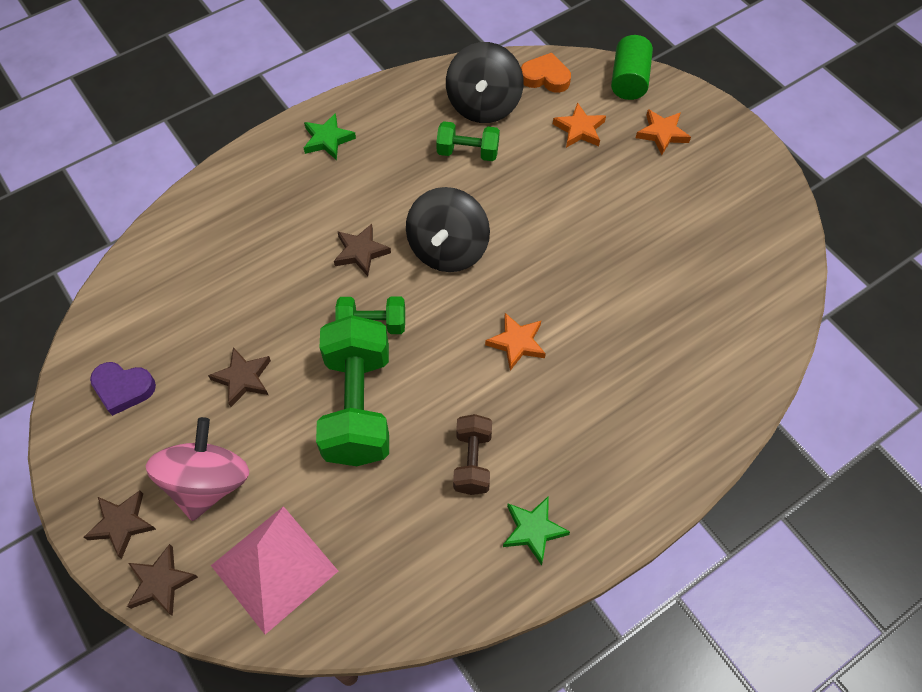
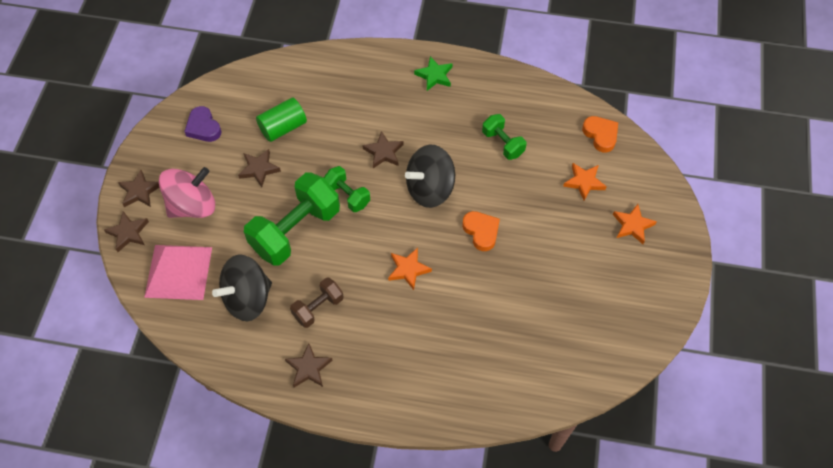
camera: 45 degrees right, 0 degrees up
black spinning top [446,42,524,123] -> black spinning top moved to [212,255,272,321]
green star [503,497,570,565] -> brown star [285,343,333,387]
green cylinder [611,35,653,100] -> green cylinder moved to [256,97,307,142]
none -> orange heart [462,211,500,251]

